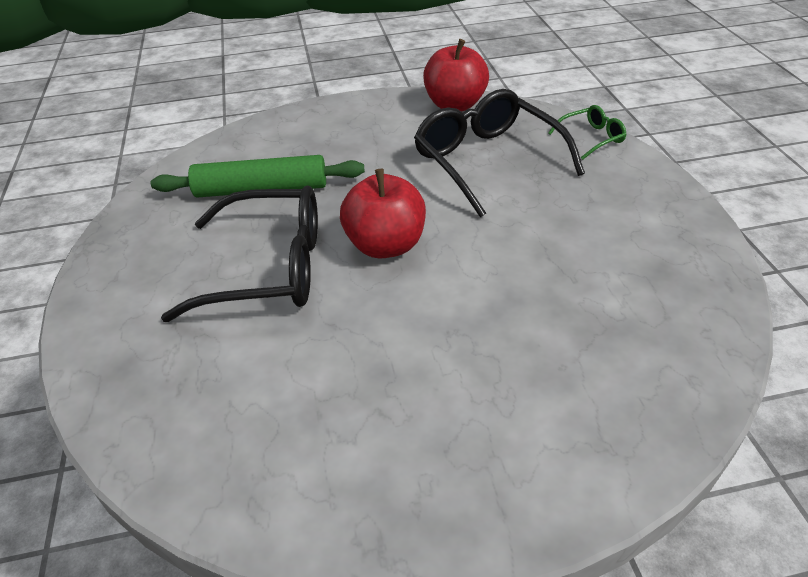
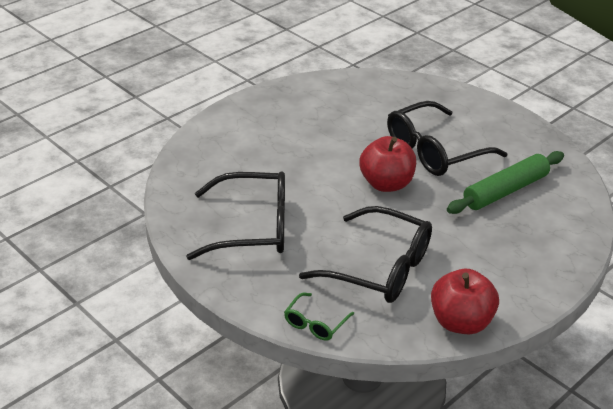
camera: 145 degrees right, 5 degrees down
none -> black glasses [186,171,285,260]

